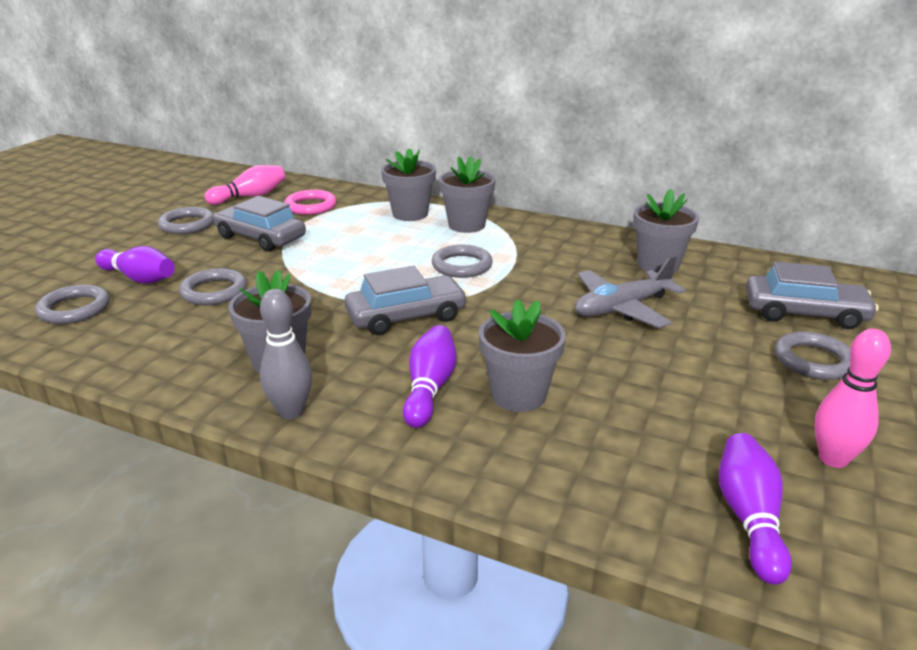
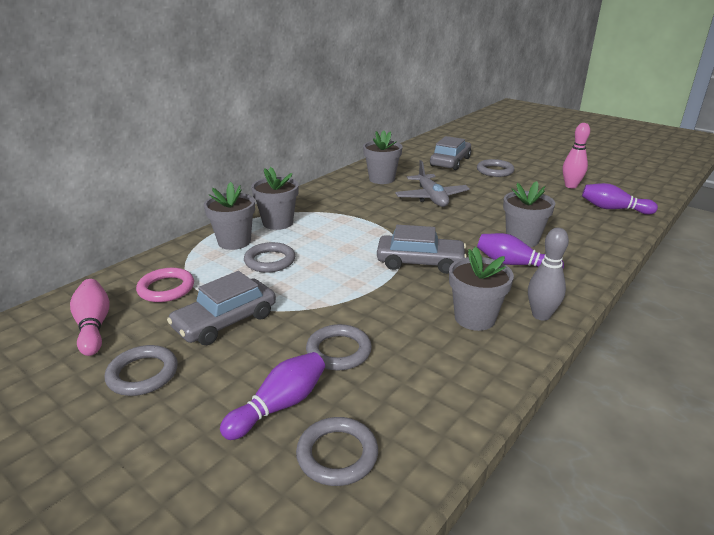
camera: 75 degrees left, 0 degrees up
grey car [344,266,468,335] -> grey car turned 105 degrees clockwise [377,225,467,274]
grey ring [432,245,493,278] -> grey ring moved to [244,242,295,273]

